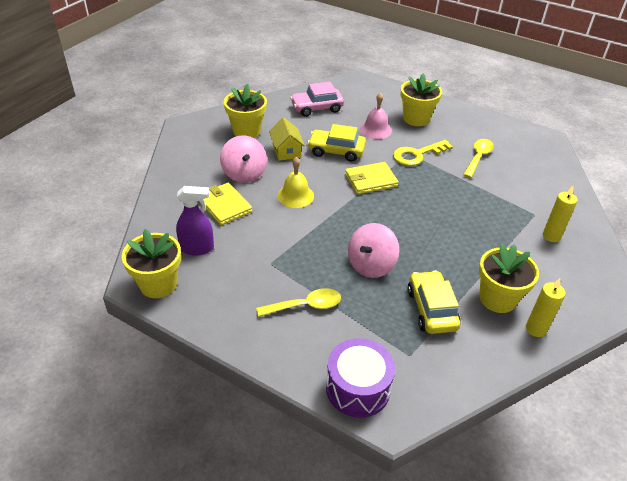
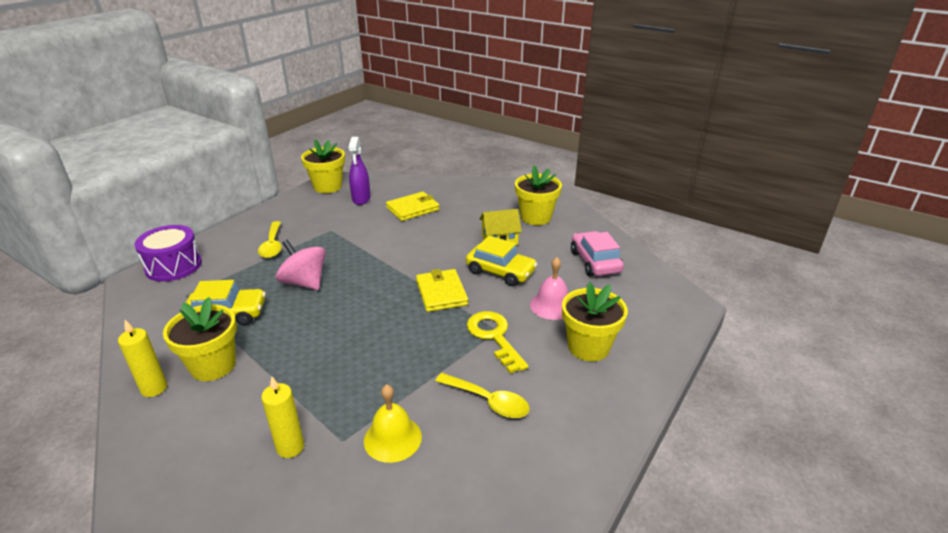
camera: 95 degrees right, 10 degrees down
pink spinning top [220,135,267,183] -> none
yellow bell [277,157,314,208] -> yellow bell moved to [364,384,422,463]
yellow car [308,124,366,162] -> yellow car turned 105 degrees clockwise [466,236,538,286]

